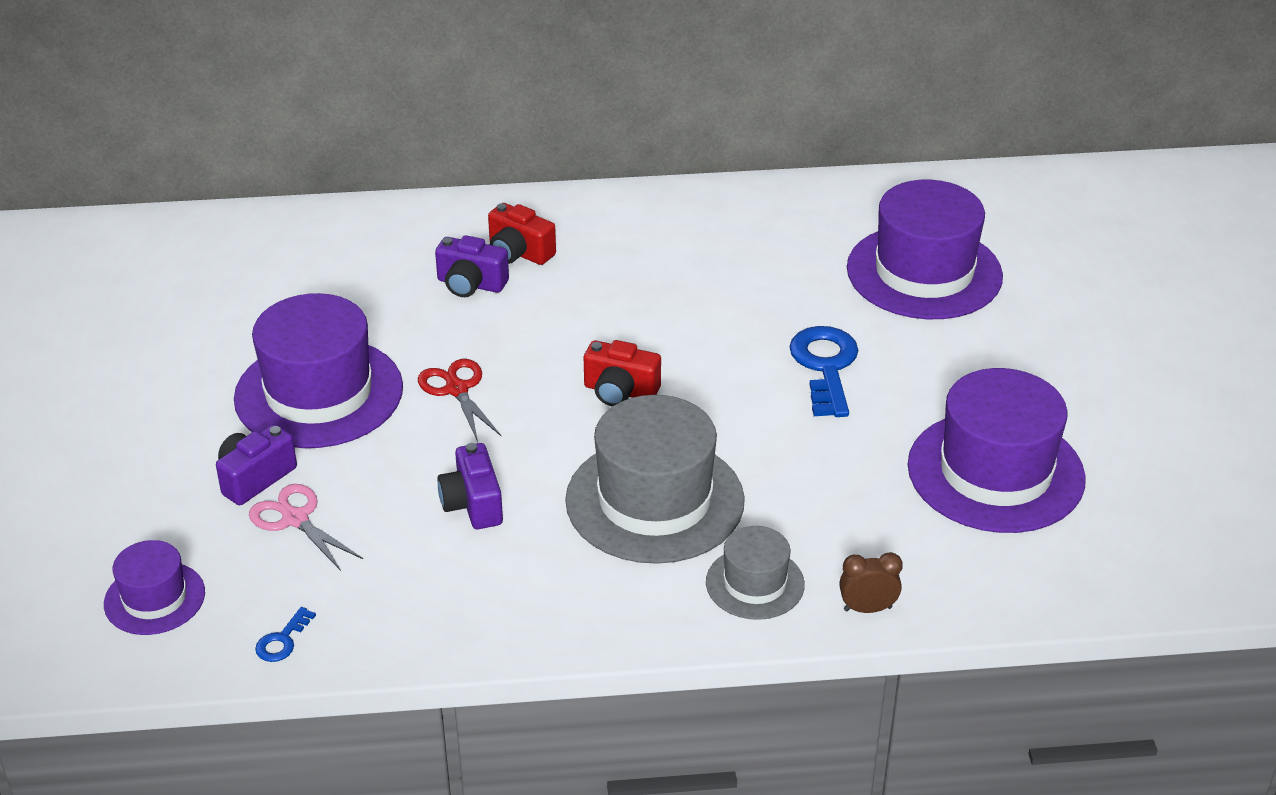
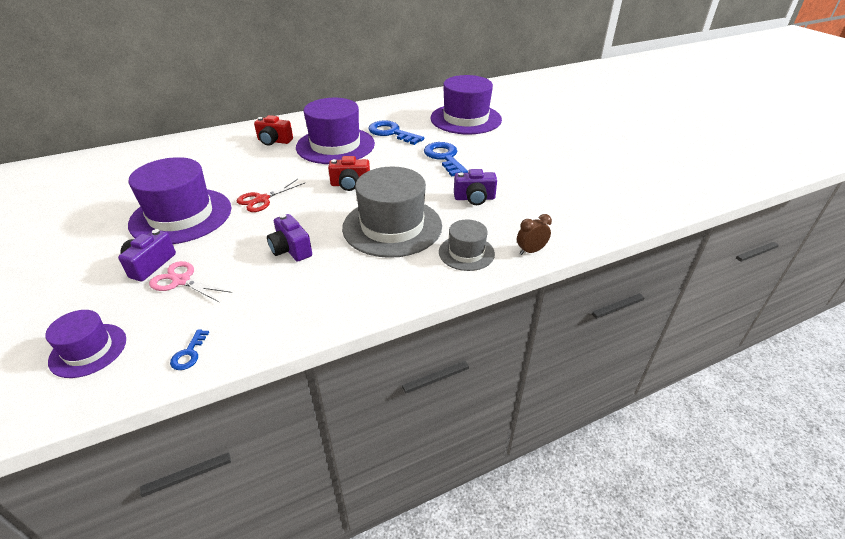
camera: 20 degrees left, 0 degrees up
red scissors [418,359,502,442] -> red scissors turned 90 degrees counterclockwise [237,179,305,212]
purple camera [435,235,509,297] -> purple camera moved to [454,169,497,205]
purple hat [908,368,1086,533] -> purple hat moved to [296,98,375,164]
none -> blue key [368,120,424,145]

